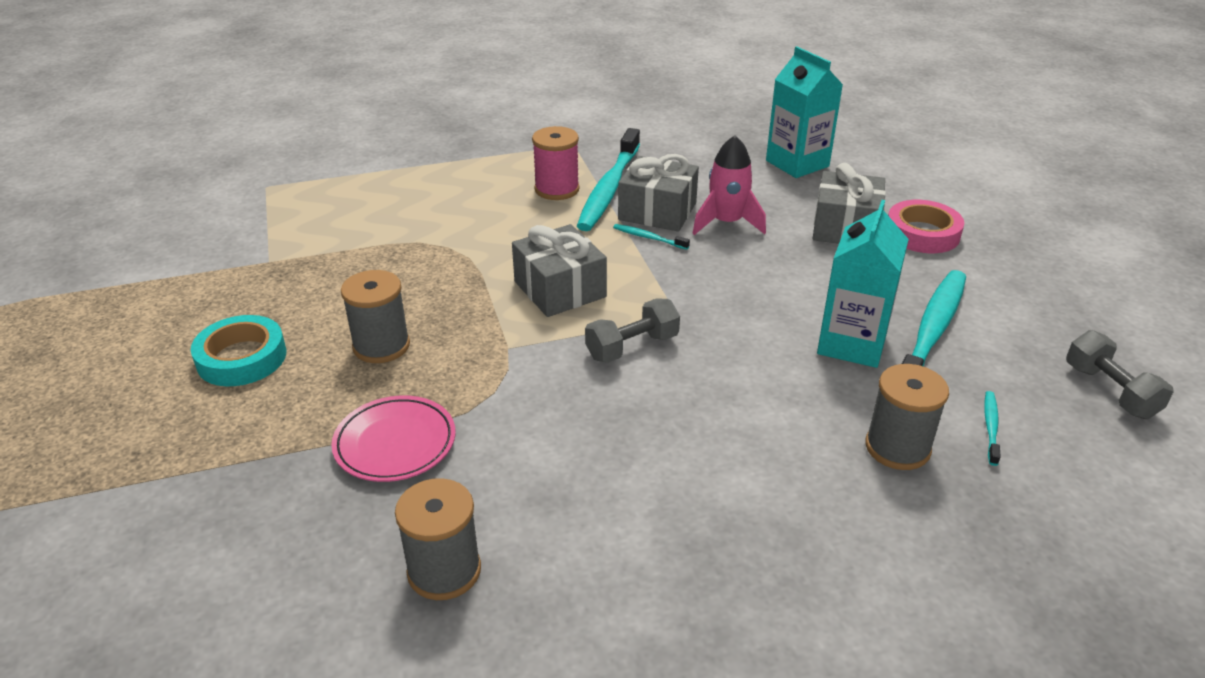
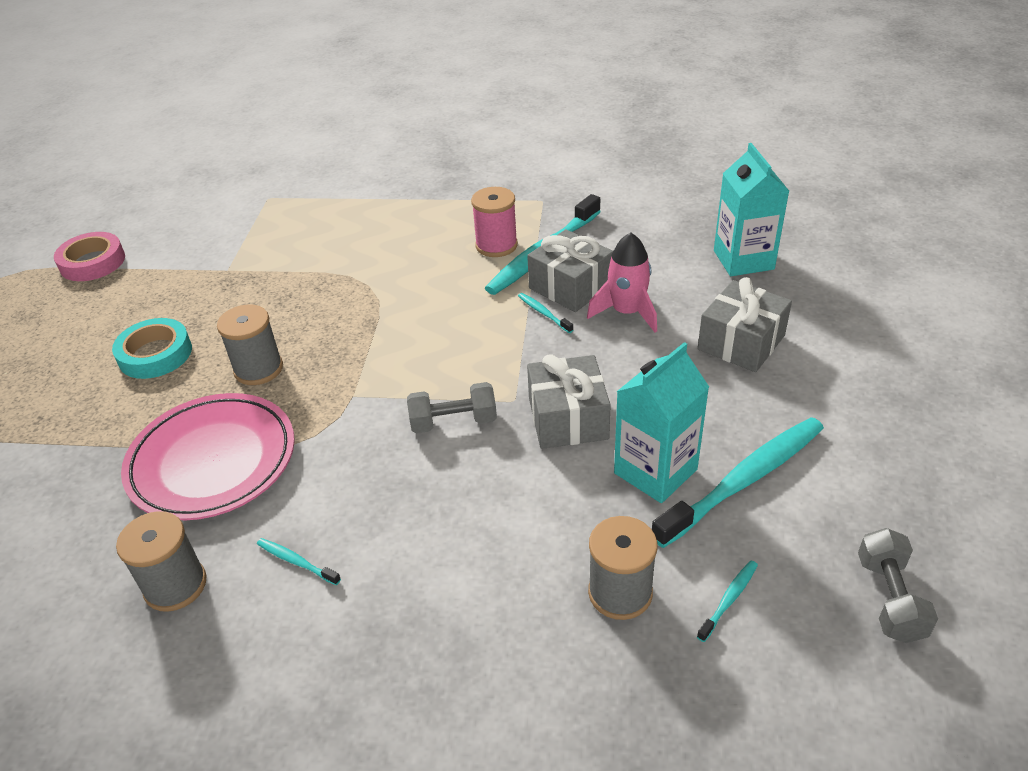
camera: 25 degrees right, 5 degrees up
pink plate [331,395,456,482] -> pink plate [121,393,295,520], size x1.62
grey gift [512,224,607,317] -> grey gift moved to [527,354,611,449]
pink tape [888,200,964,253] -> pink tape moved to [54,232,125,281]
none -> turquoise toothbrush [257,538,341,585]

